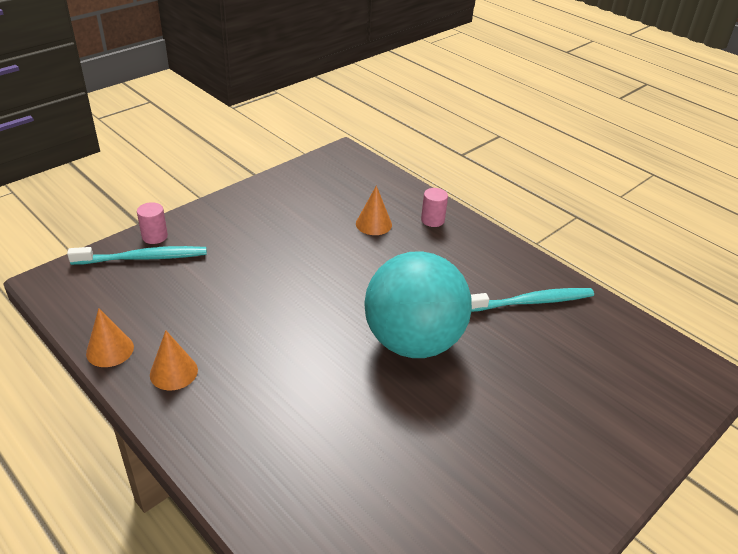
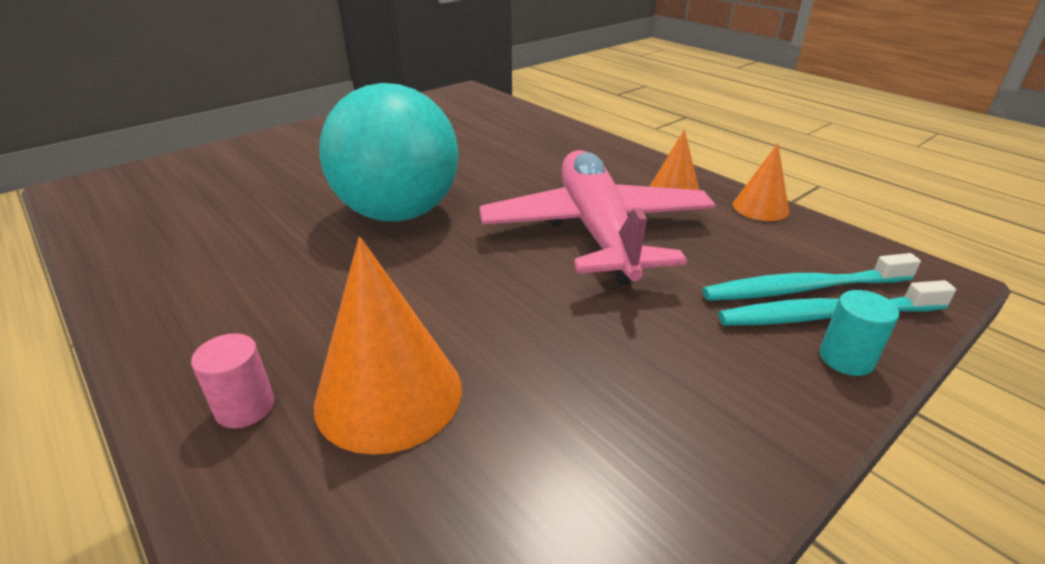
camera: 175 degrees left, 5 degrees down
pink cylinder [137,202,168,244] -> turquoise cylinder [820,290,899,376]
orange cone [356,185,392,235] -> orange cone [313,237,462,455], size x1.75
turquoise toothbrush [471,288,594,312] -> turquoise toothbrush moved to [702,253,921,301]
none -> pink plane [479,150,716,285]

